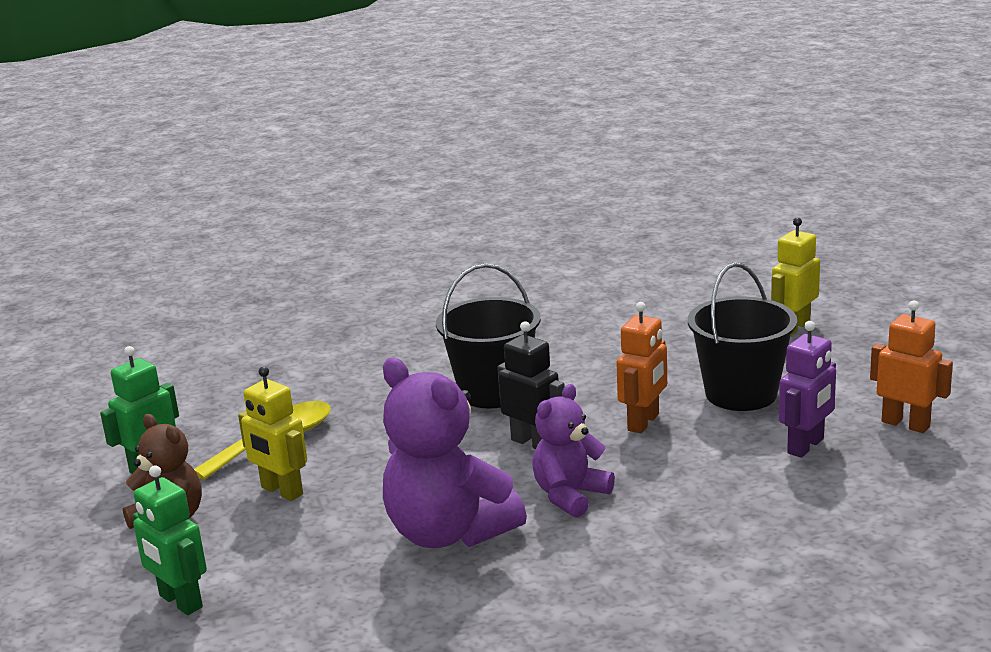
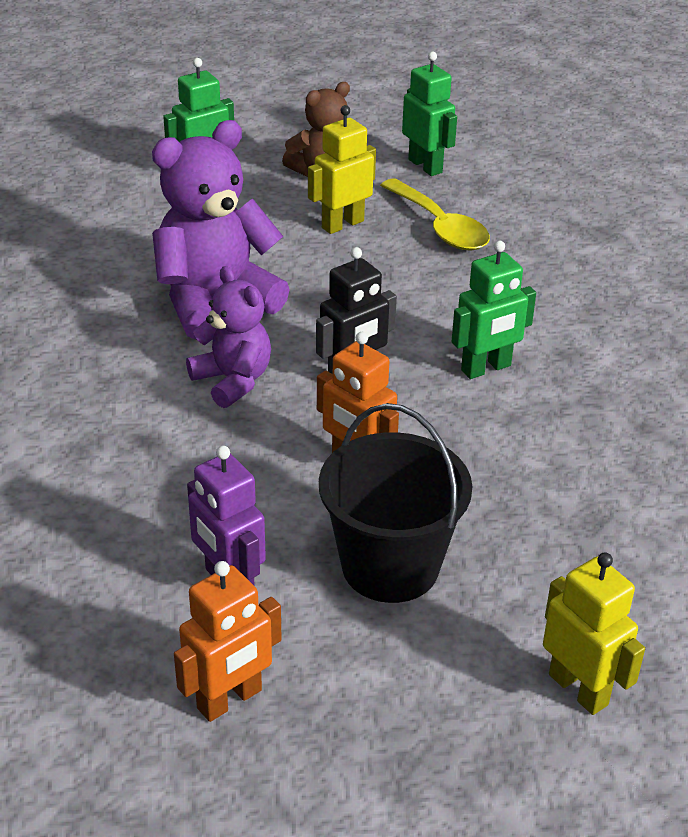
camera: 100 degrees right, 15 degrees up
black bucket [436,264,541,409] -> green robot [451,240,536,379]

